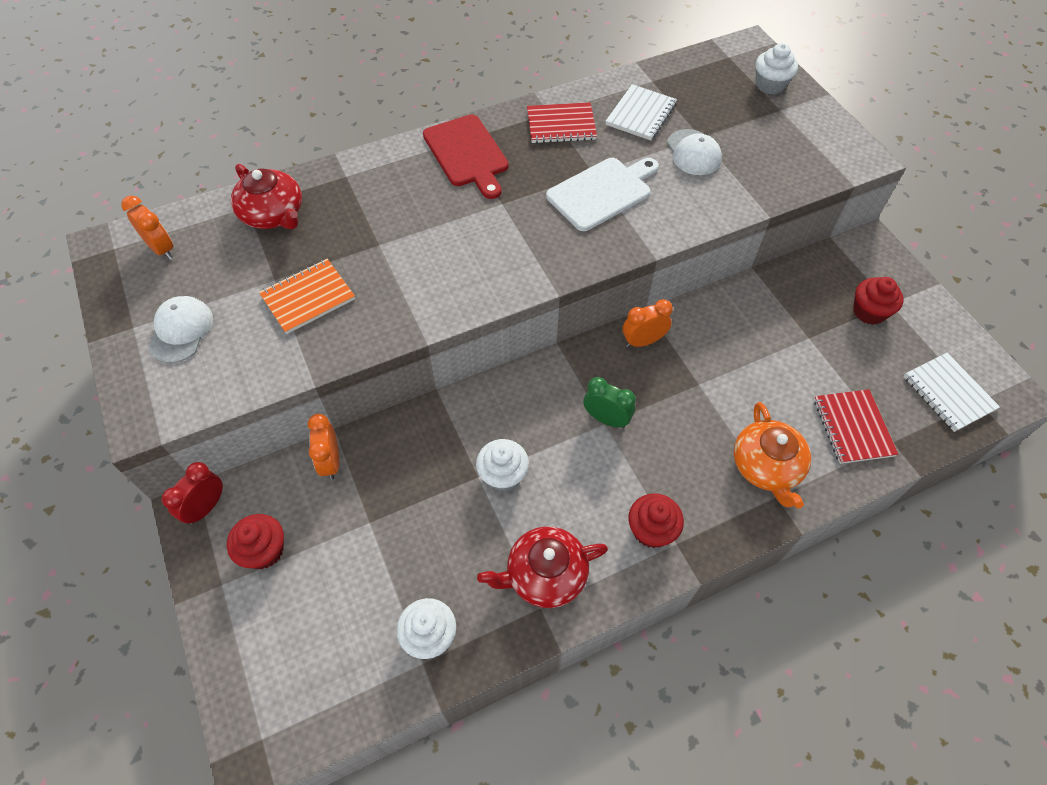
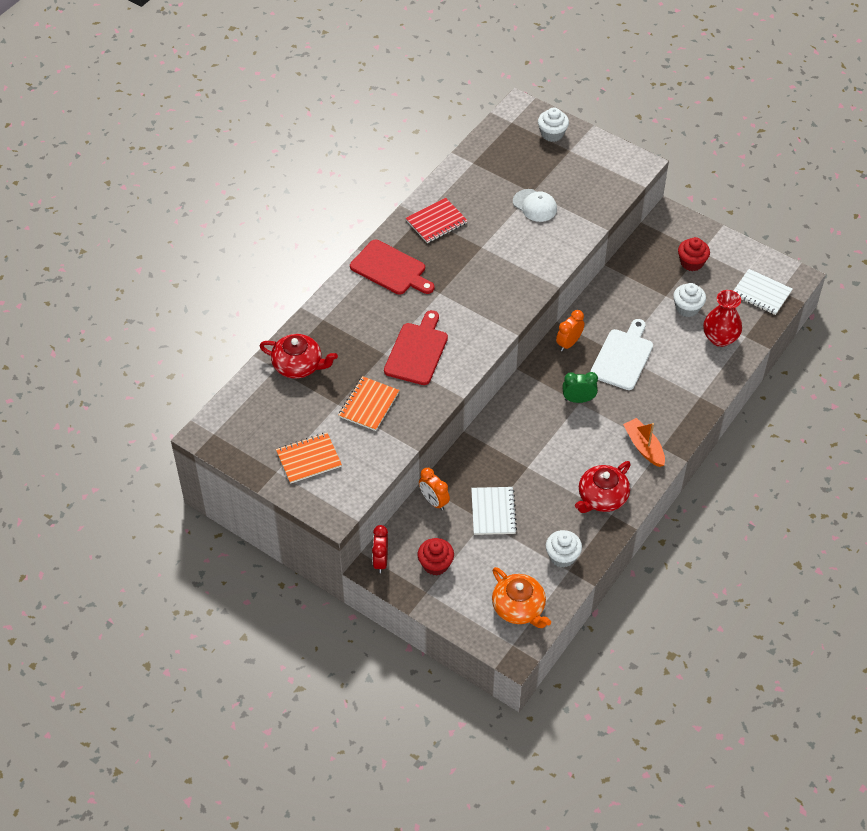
camera: 30 degrees left, 5 degrees down
orange clock [121,196,173,260] -> none
white cap [148,296,213,363] -> orange notebook [276,433,342,484]
white cupcake [476,439,529,492] -> white cupcake moved to [673,283,706,317]
white cutting board [546,158,659,231] -> white cutting board moved to [590,319,653,390]
white notebook [605,84,677,141] -> white notebook moved to [471,487,517,535]
red cupcake [629,493,684,548] -> orange boat [623,418,665,467]
orange teapot [733,402,811,508] -> orange teapot moved to [492,567,551,628]
red notebook [814,389,898,464] -> red vase [703,290,742,347]
none -> red cutting board [384,310,448,385]

